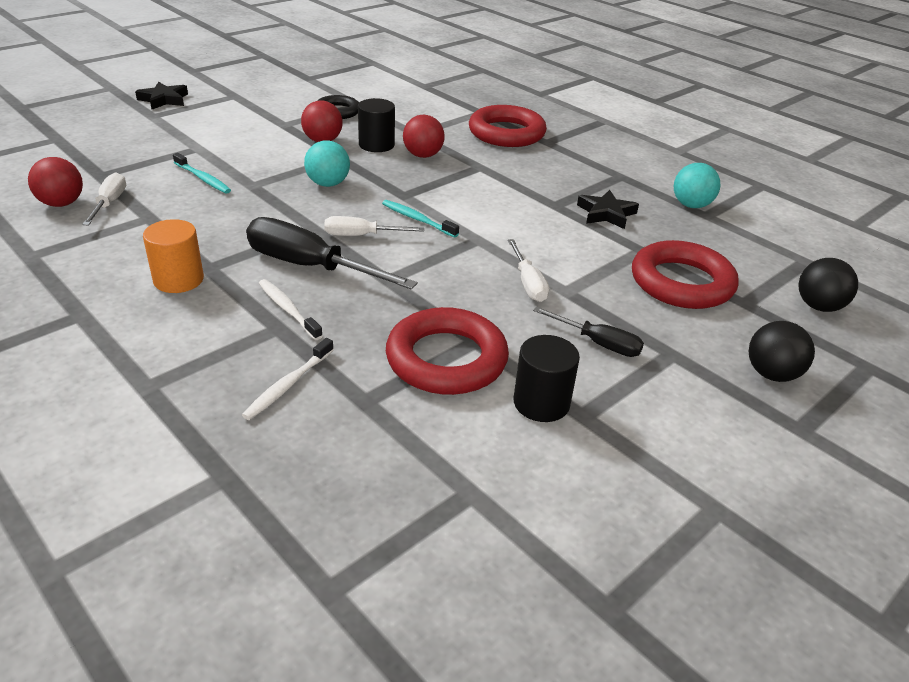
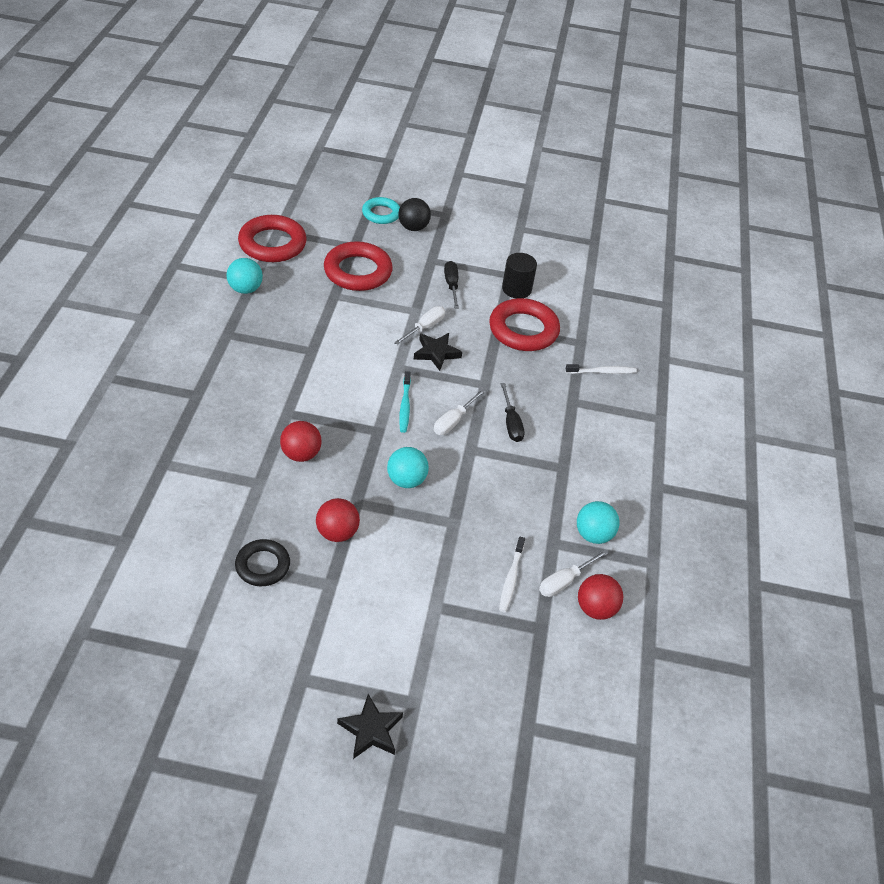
camera: 130 degrees left, 10 degrees up
orange cylinder [143,219,204,293] -> none
turquoise toothbrush [173,153,231,193] -> none
black screwdriver [246,217,418,290] -> black screwdriver [500,383,524,442], size x0.56
white toothbrush [259,279,323,340] -> white toothbrush moved to [499,537,525,612]
white screwdriver [324,216,424,236] -> white screwdriver turned 75 degrees clockwise [434,389,485,435]
black cylinder [358,98,395,152] -> none
red ring [469,105,547,147] -> red ring moved to [238,215,307,262]
black star [577,190,639,229] -> black star moved to [414,333,462,371]
black ball [799,258,858,312] -> none
none -> turquoise ring [362,197,400,224]
none -> turquoise ball [577,501,619,544]

